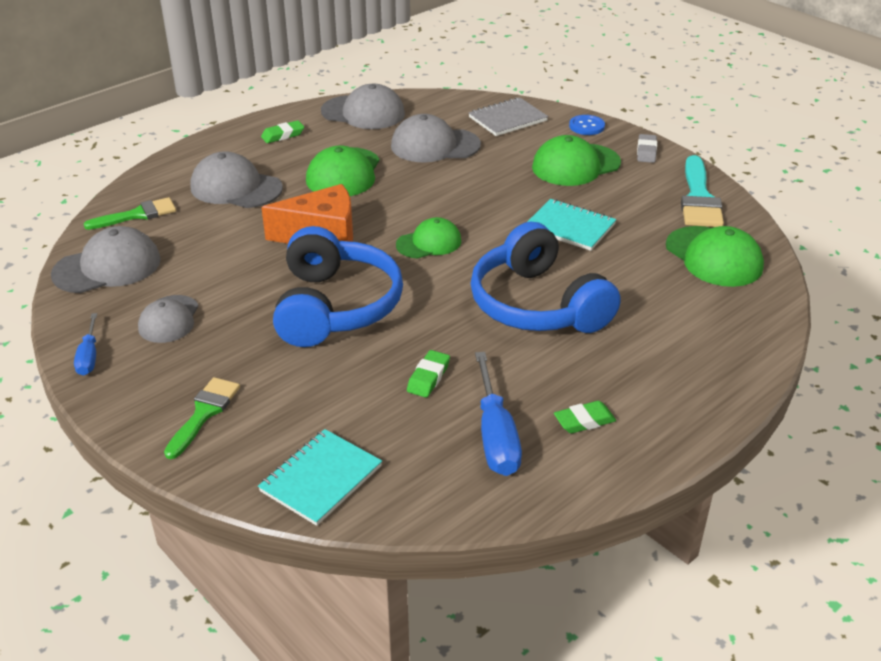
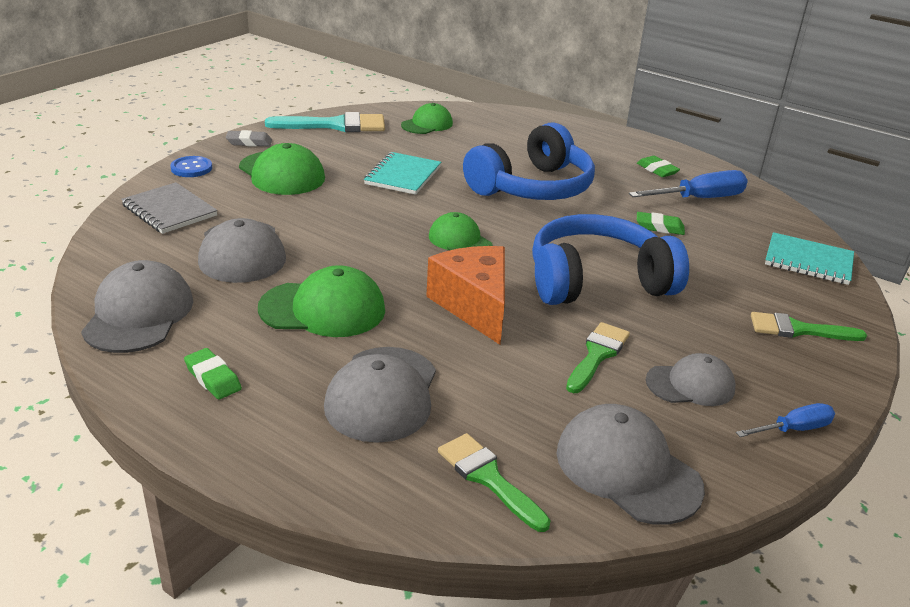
camera: 105 degrees left, 5 degrees down
green cap [666,226,764,287] -> green cap [401,103,453,134], size x0.65
none -> green brush [566,322,630,393]

